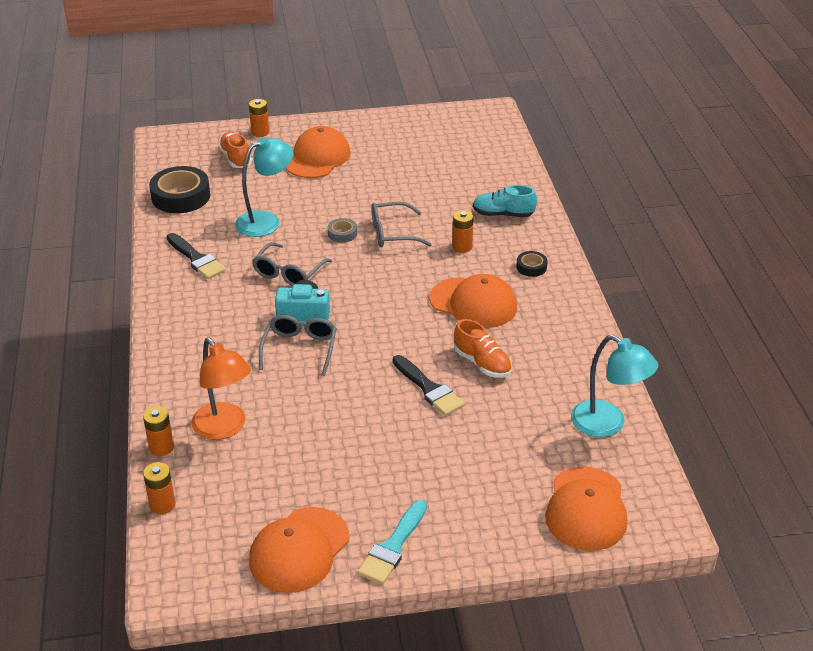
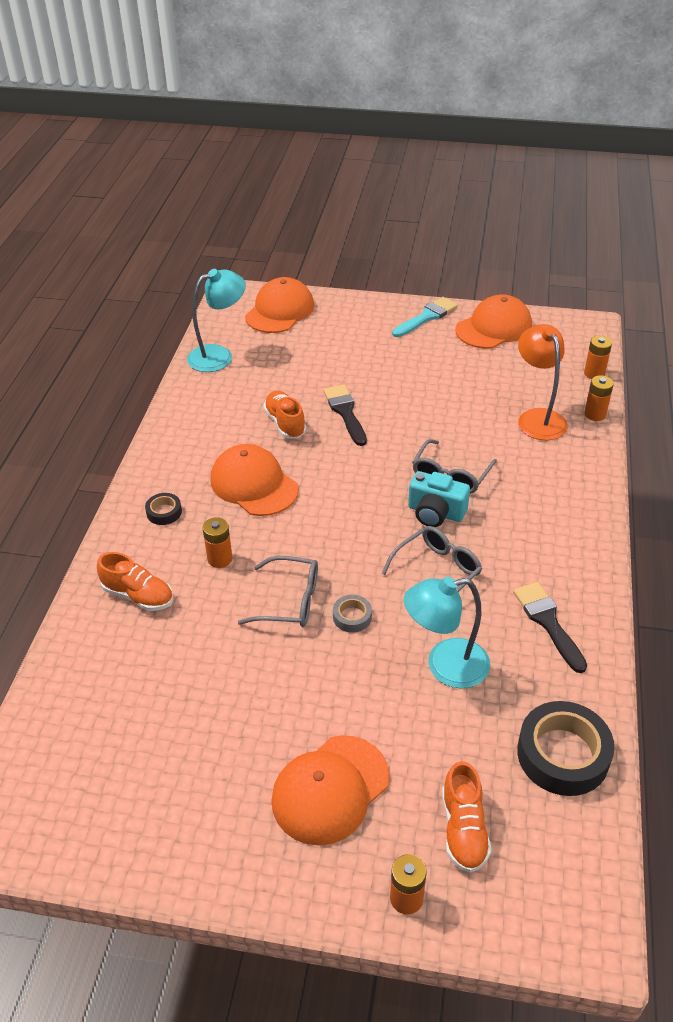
camera: 160 degrees left, 5 degrees up
turquoise shoe [473,185,537,217] -> orange shoe [97,552,173,611]
turquoise lamp [571,335,658,437] -> turquoise lamp turned 90 degrees clockwise [187,269,246,372]

